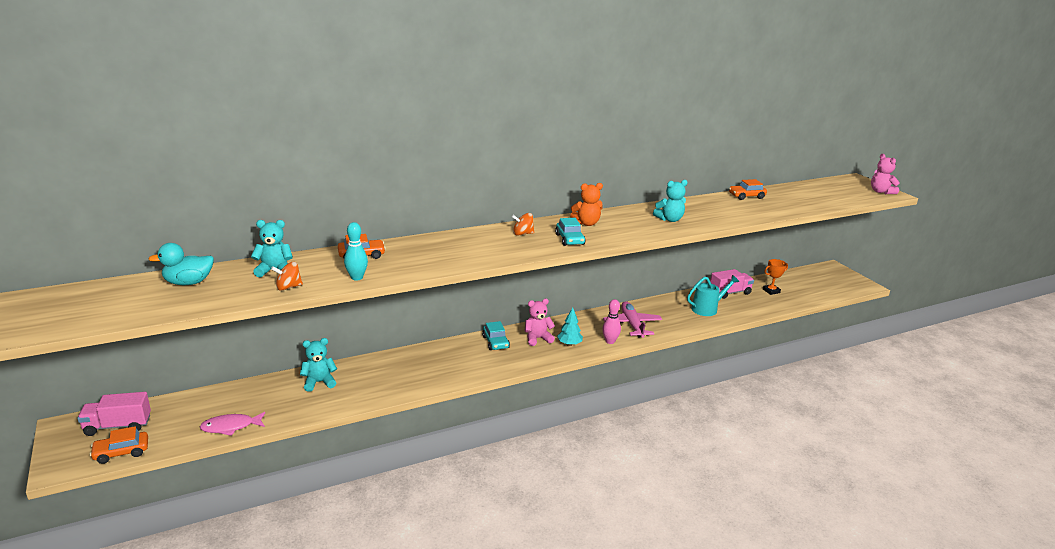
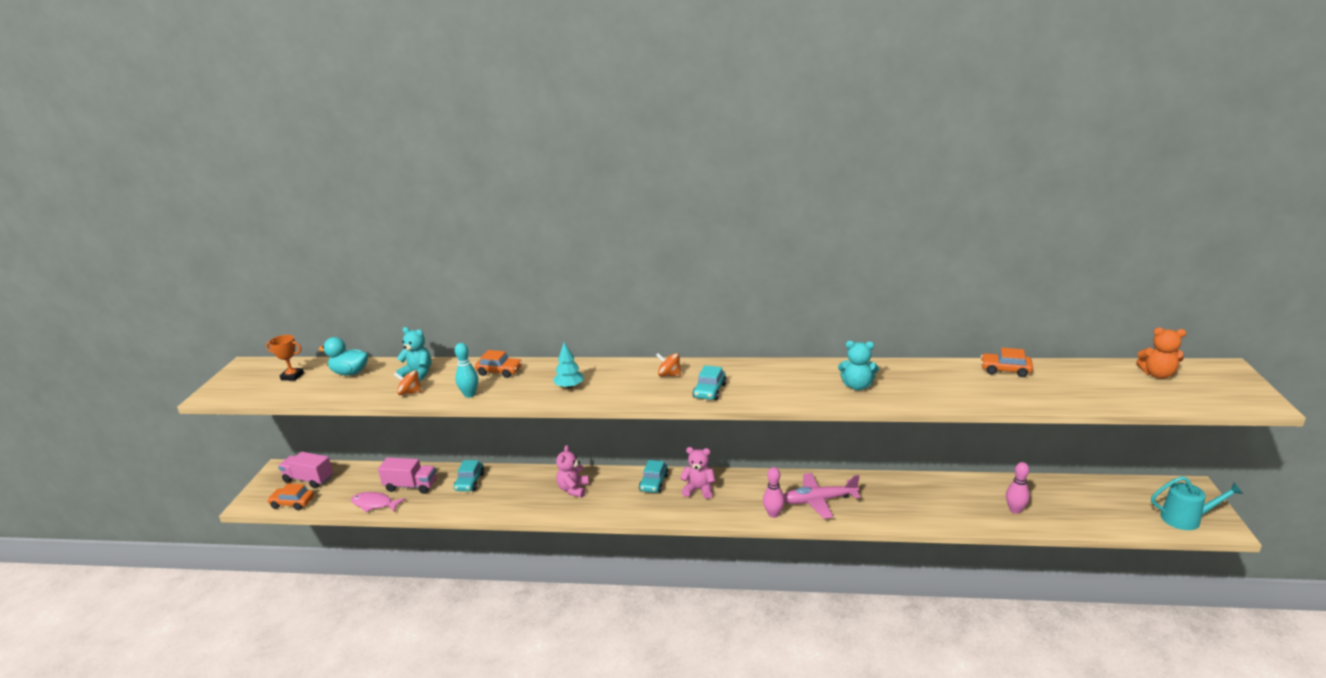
camera: 35 degrees right, 0 degrees up
turquoise teddy bear [300,338,337,392] -> turquoise car [454,460,485,491]
turquoise tree [557,307,583,346] -> turquoise tree moved to [553,342,584,389]
orange teddy bear [570,183,603,226] -> orange teddy bear moved to [1136,328,1186,379]
pink plane [603,301,662,338] -> pink plane turned 120 degrees counterclockwise [783,473,861,519]
turquoise watering can [687,275,739,316] -> turquoise watering can moved to [1151,476,1243,530]
pink truck [710,269,754,299] -> pink truck moved to [378,457,437,494]
orange trophy [763,259,788,295] -> orange trophy moved to [266,335,304,381]
pink teddy bear [871,154,900,194] -> pink teddy bear moved to [556,445,589,498]
none -> pink bowling pin [1006,462,1030,514]

